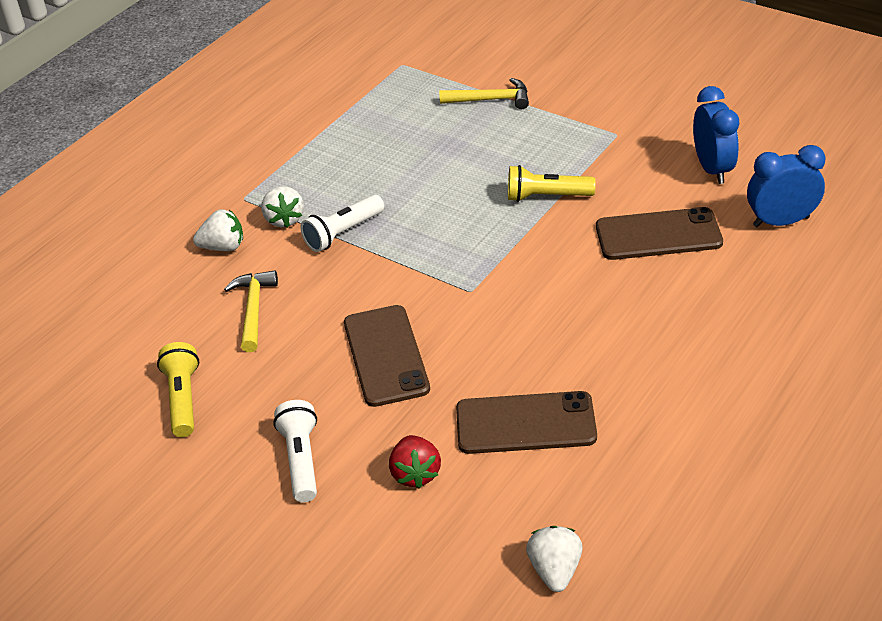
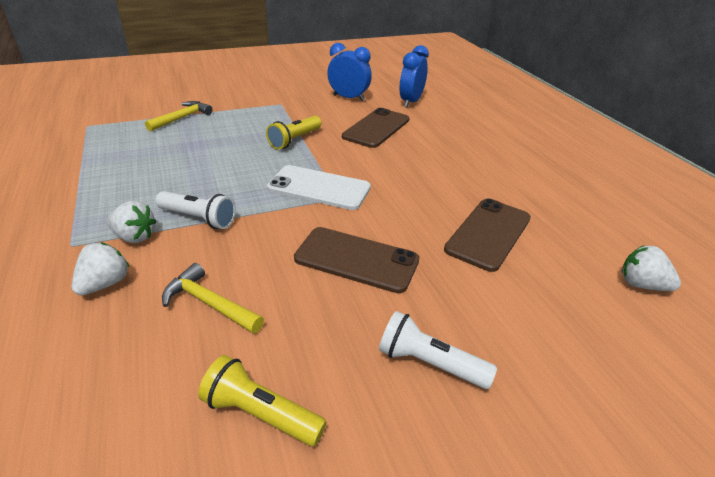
camera: 60 degrees left, 5 degrees down
white flashlight [301,195,384,252] -> white flashlight turned 60 degrees counterclockwise [155,191,236,229]
red strawberry [389,435,441,489] -> none
none -> white phone [267,165,371,210]

